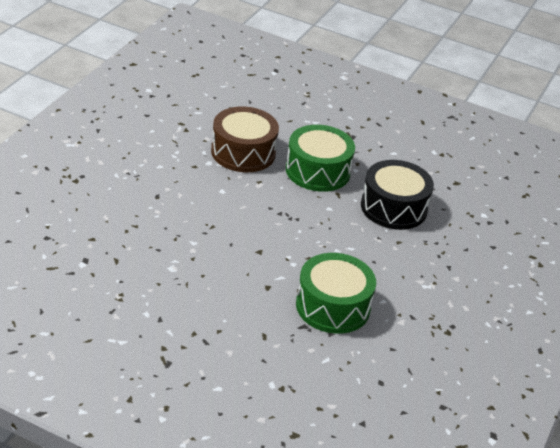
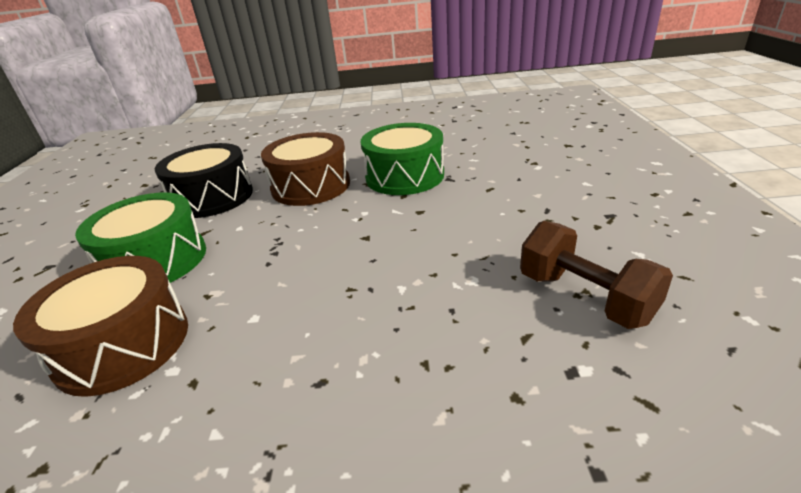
camera: 110 degrees left, 5 degrees down
none -> brown drum [261,132,350,206]
none -> brown dumbbell [520,221,673,329]

